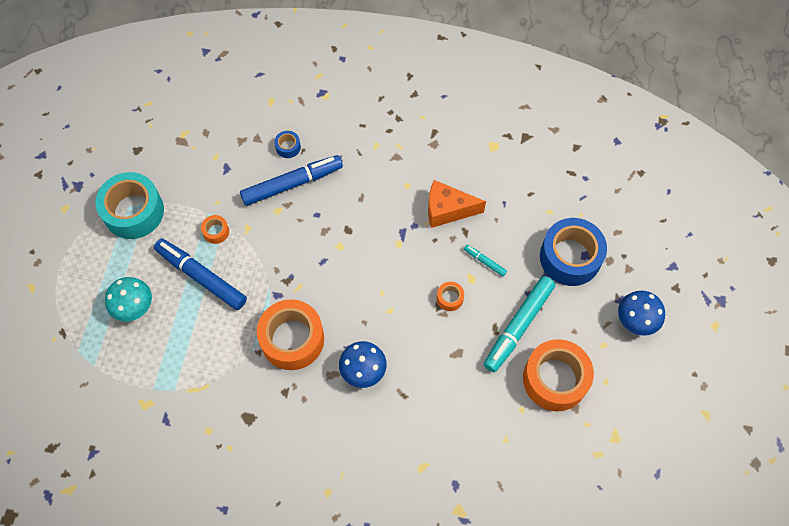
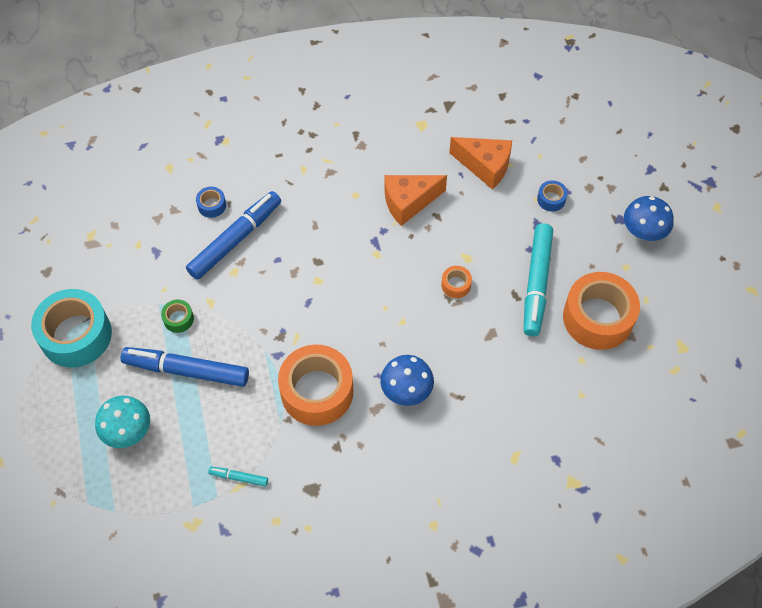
camera: 25 degrees left, 5 degrees down
orange tape [201,215,229,244] -> green tape [161,300,194,333]
turquoise marker [464,245,507,277] -> turquoise marker moved to [208,467,268,487]
blue tape [540,218,607,286] -> blue tape [537,180,568,212], size x0.43
none -> orange cheese [449,137,512,190]

